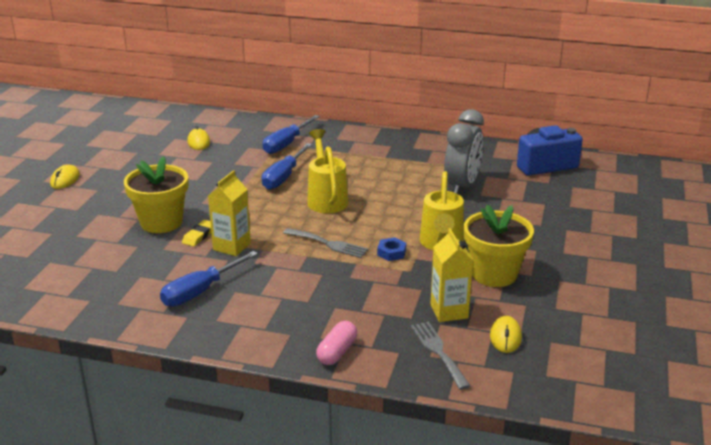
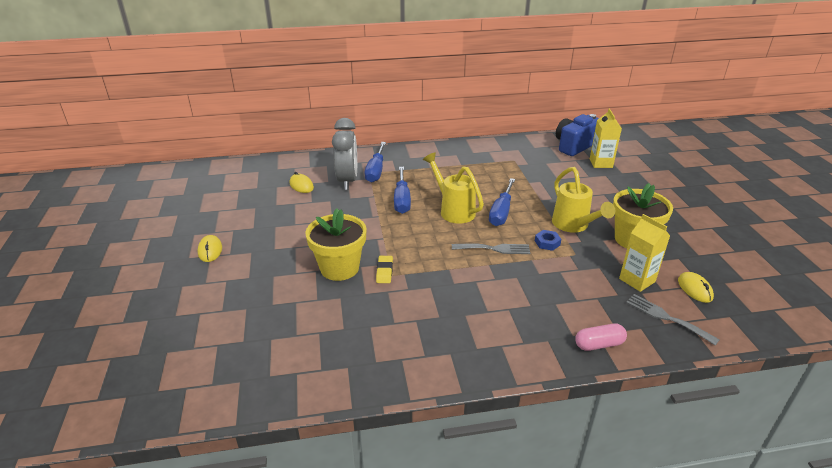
camera: 25 degrees left, 5 degrees up
blue screwdriver [160,251,258,307] -> blue screwdriver moved to [489,178,515,226]
yellow carton [208,170,251,256] -> yellow carton moved to [590,109,622,168]
pink capsule [316,321,357,365] -> pink capsule turned 75 degrees clockwise [575,324,627,351]
grey clock [444,109,484,194] -> grey clock moved to [332,118,357,190]

